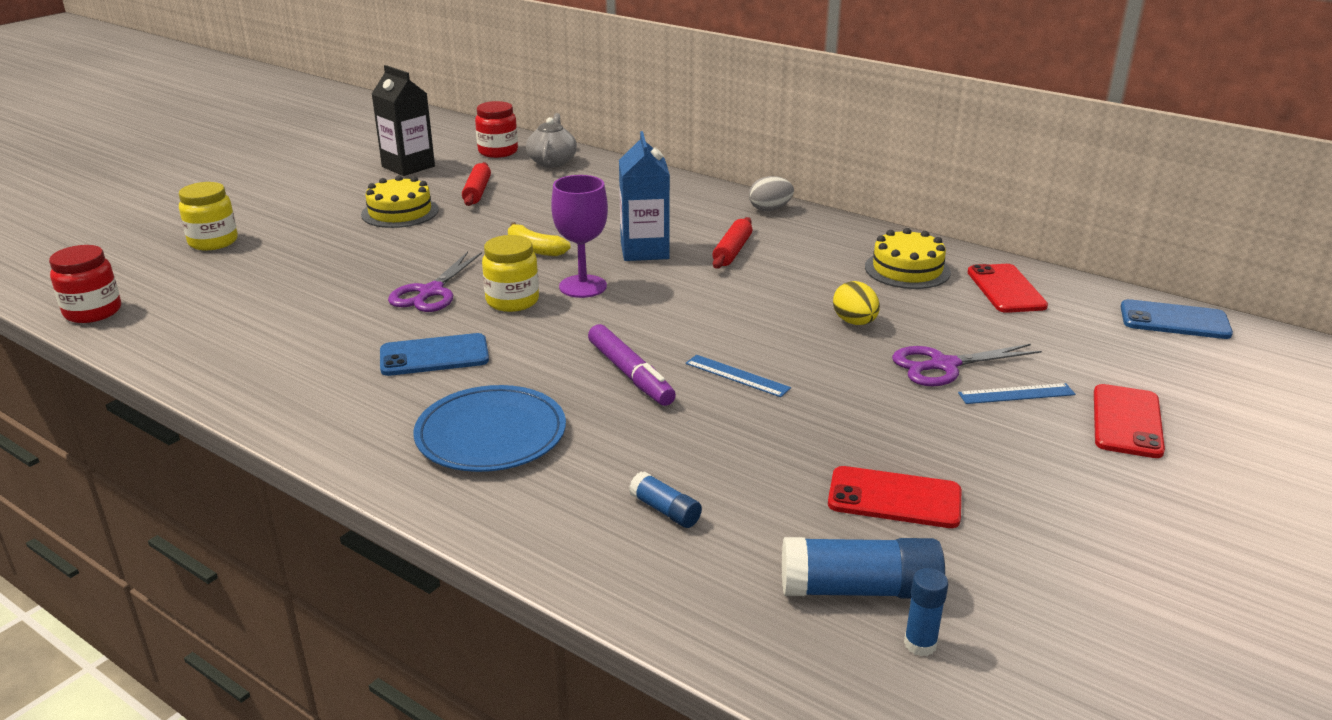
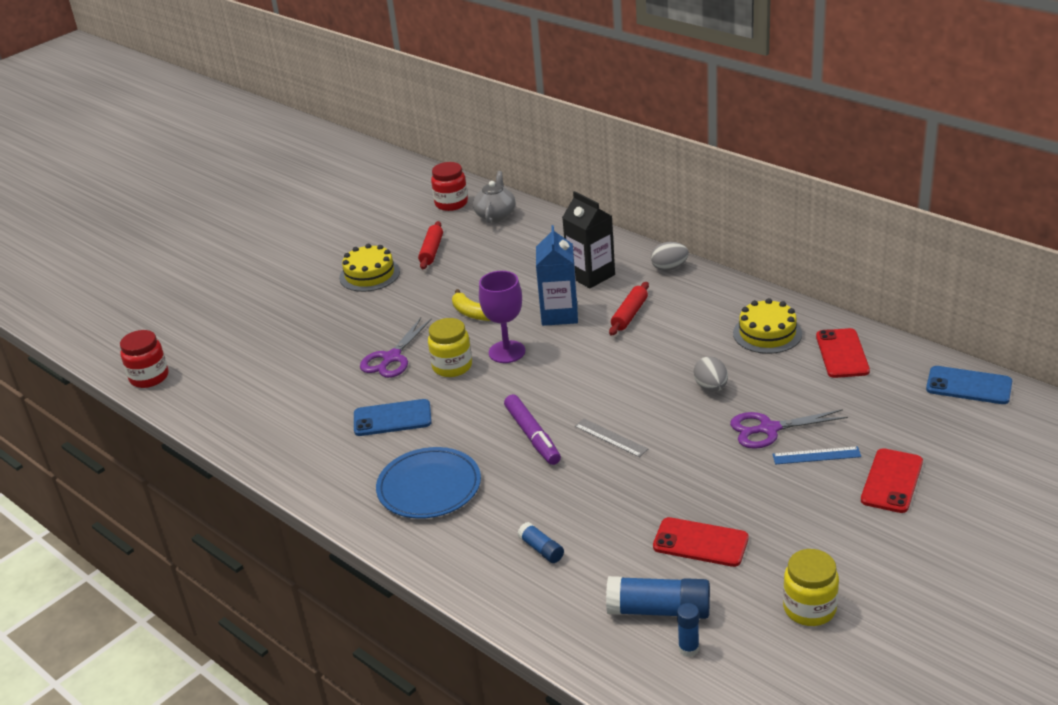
camera: 10 degrees right, 5 degrees up
yellow jar [179,182,238,250] -> yellow jar moved to [783,549,839,626]
black carton [372,65,435,176] -> black carton moved to [562,191,615,288]
blue ruler [686,355,791,397] -> grey ruler [575,419,648,457]
yellow egg [833,281,880,325] -> grey egg [694,356,728,392]

